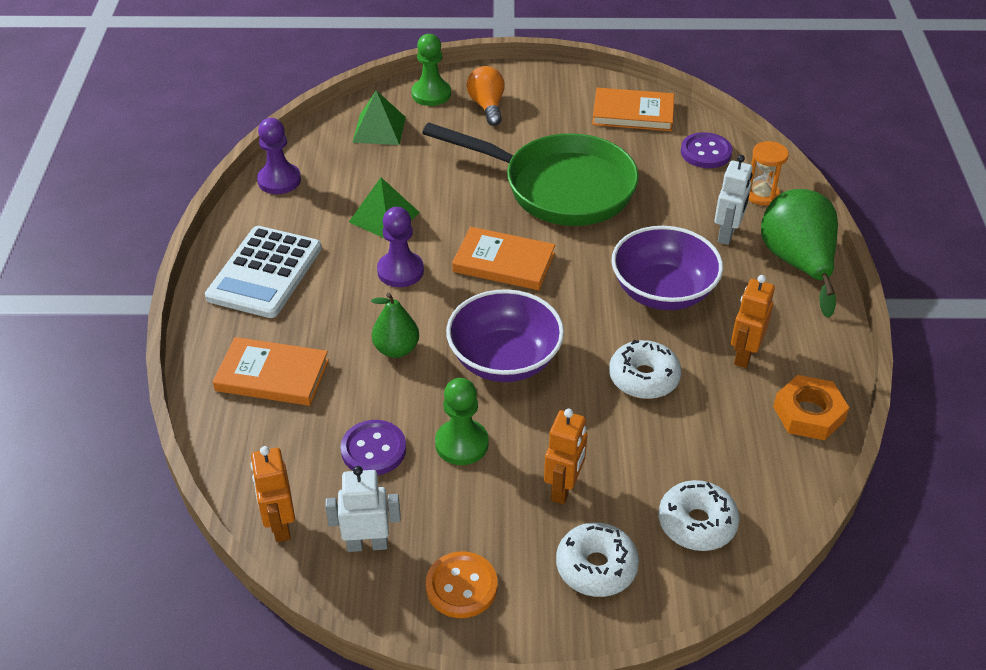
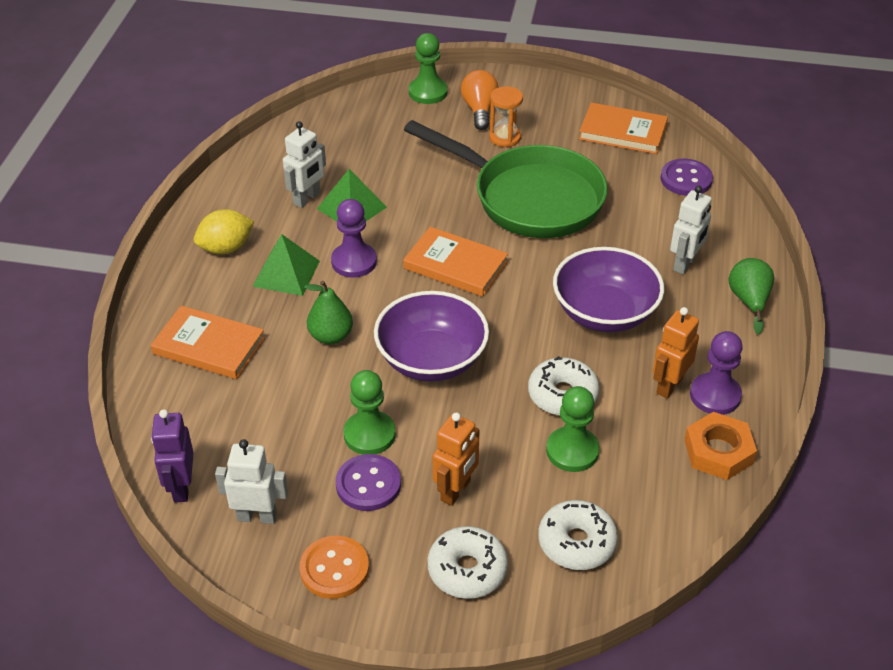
camera: 10 degrees right, 0 degrees up
white calculator [205,226,322,318] -> yellow lemon [194,209,254,254]
orange robot [251,446,295,542] -> purple robot [151,409,194,502]
purple pawn [257,118,301,194] -> purple pawn moved to [690,331,743,415]
purple button [340,420,406,475] -> purple button moved to [336,454,401,511]
green pyramid [352,90,406,145] -> green pyramid moved to [252,234,320,296]
orange hourglass [748,141,789,206] -> orange hourglass moved to [489,86,523,147]
green pear [761,189,838,318] -> green pear [728,258,774,335], size x0.58
none -> white robot [283,121,326,208]
none -> green pawn [546,386,599,472]

